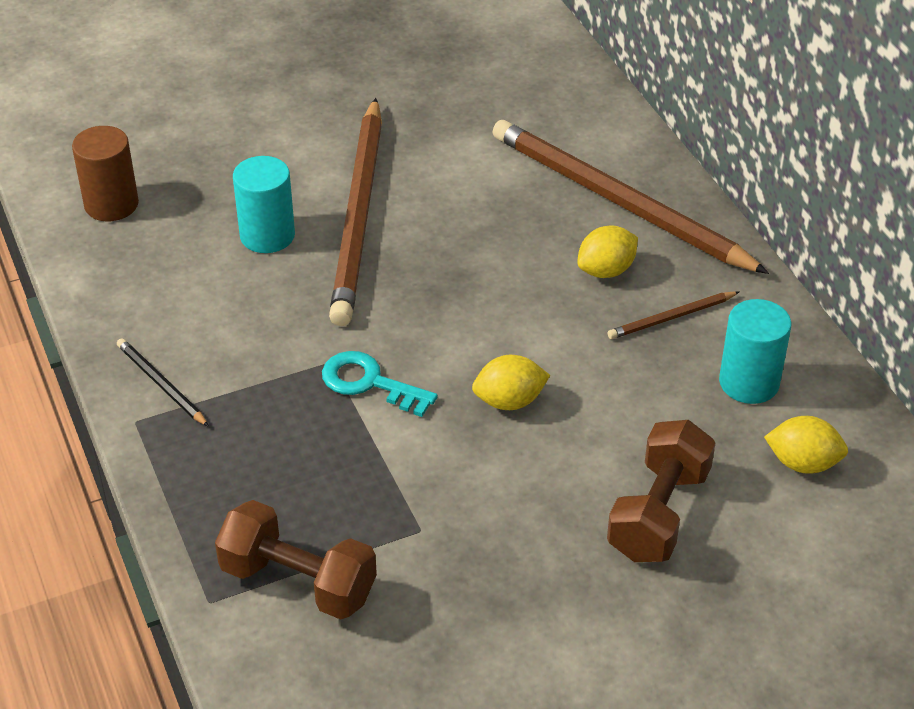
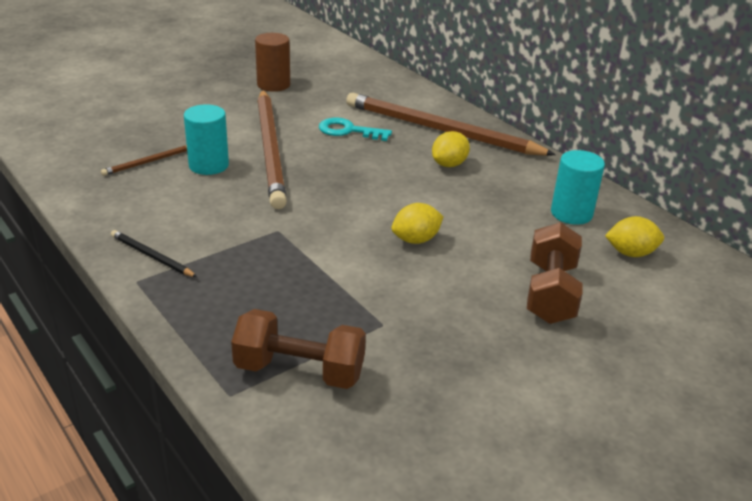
camera: 15 degrees left, 10 degrees down
brown cylinder [72,126,139,221] -> brown cylinder moved to [255,33,290,92]
turquoise key [322,351,438,417] -> turquoise key moved to [319,117,392,141]
brown pencil [608,291,739,339] -> brown pencil moved to [101,145,187,176]

